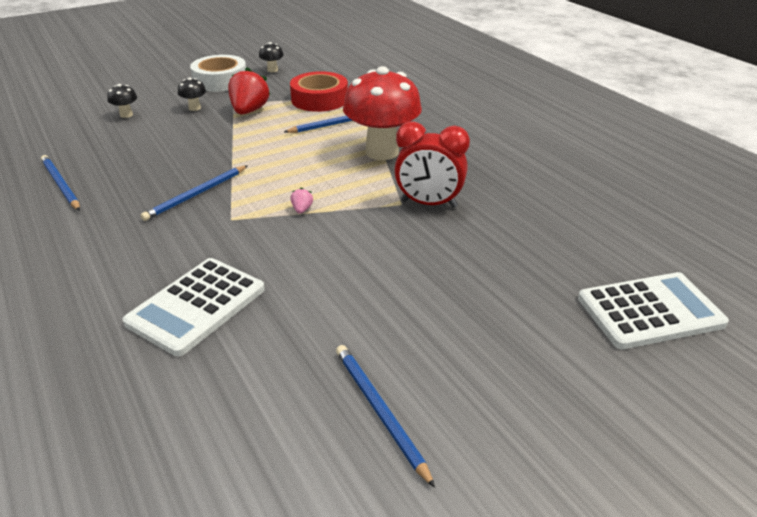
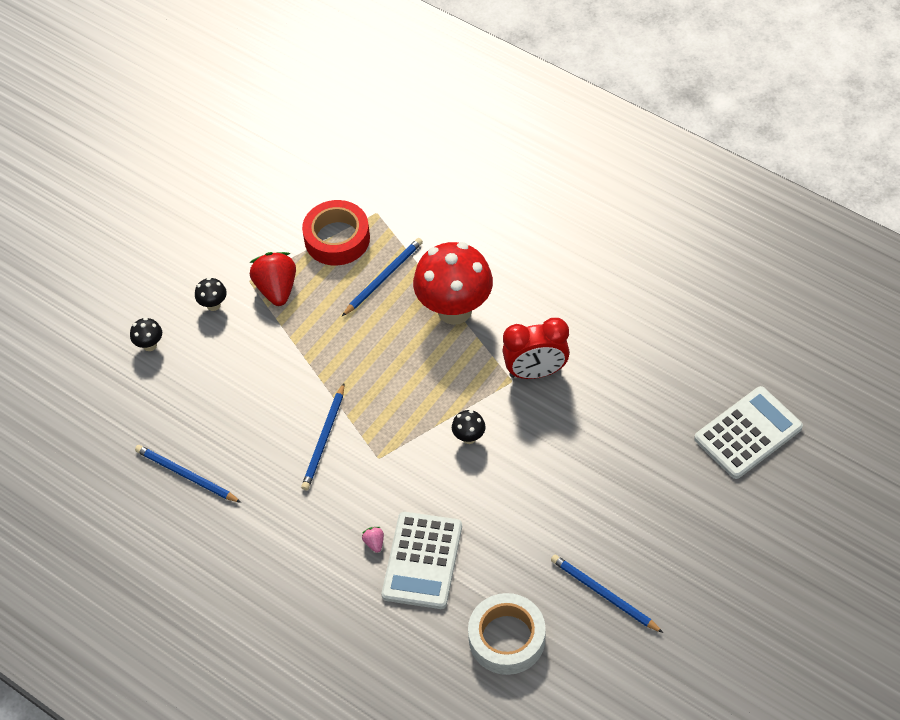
camera: 20 degrees left, 20 degrees up
white tape [190,55,246,92] -> white tape moved to [468,593,546,675]
black mushroom [259,42,284,72] -> black mushroom moved to [452,410,486,444]
pink strawberry [291,187,313,214] -> pink strawberry moved to [362,527,384,553]

